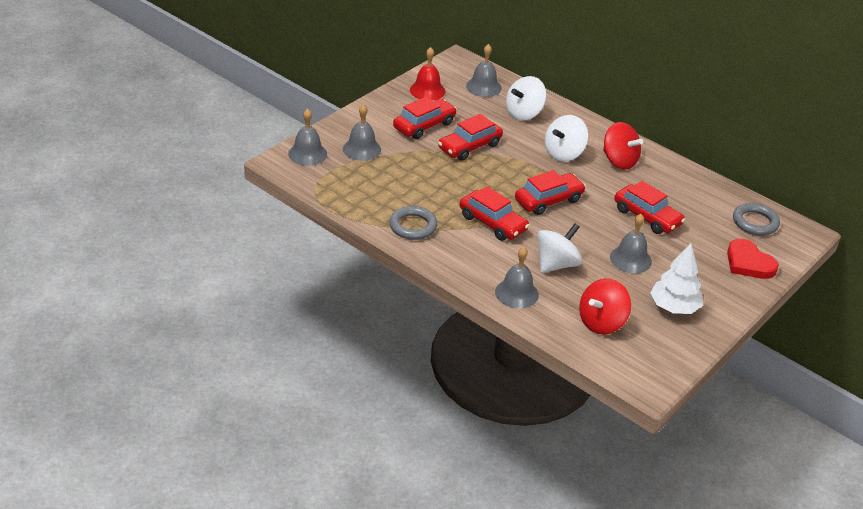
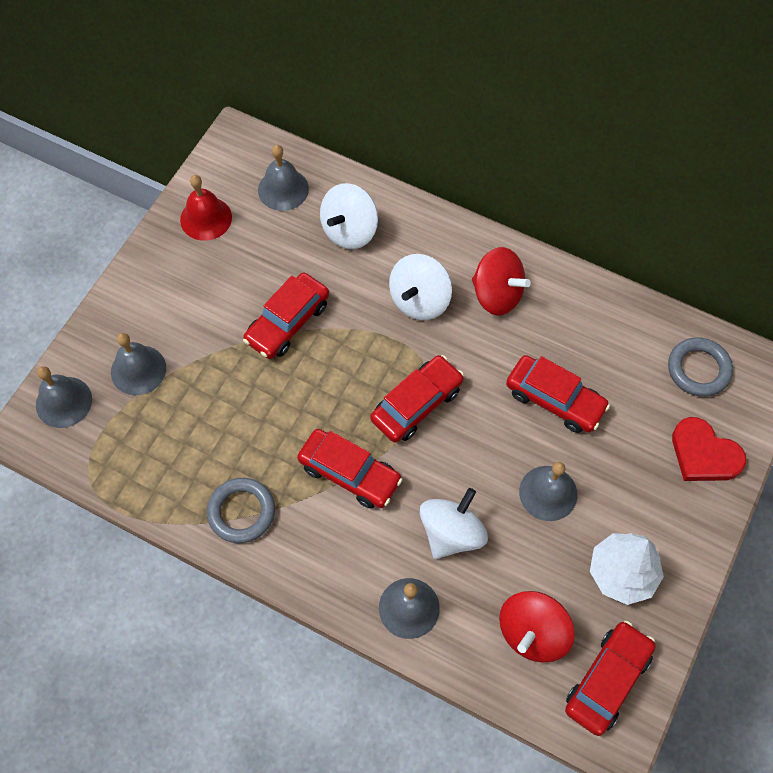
camera: 10 degrees left, 25 degrees up
red car [393,97,457,139] -> red car moved to [565,621,656,736]

